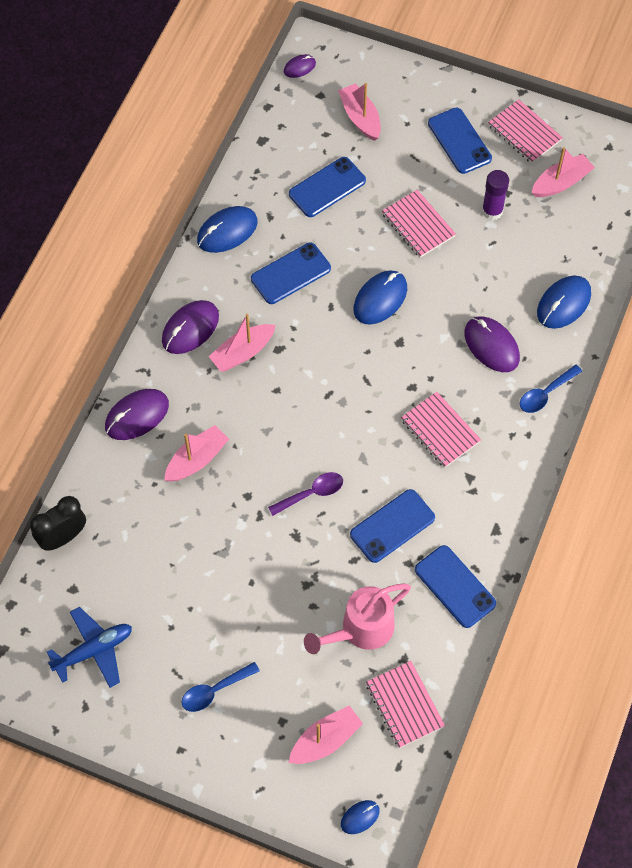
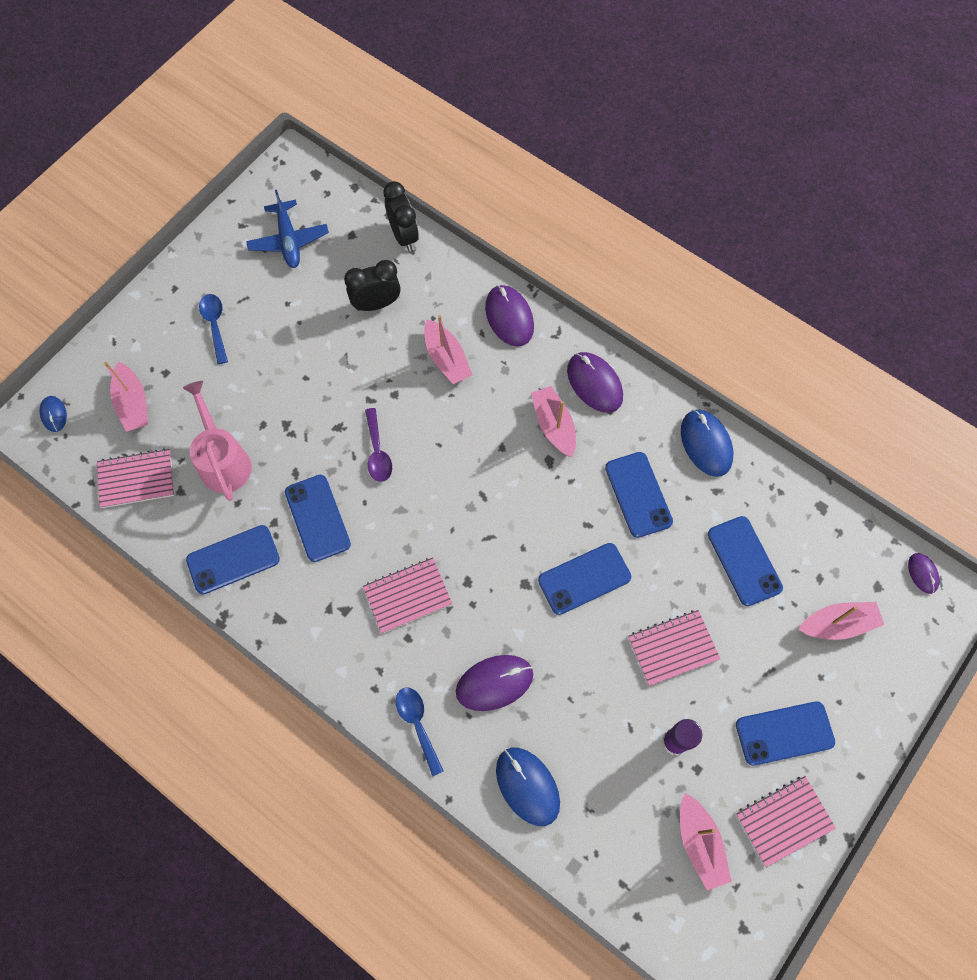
camera: 105 degrees right, 5 degrees up
blue mouse [354,271,407,325] -> blue phone [538,543,631,615]
none -> black clock [344,260,401,311]

